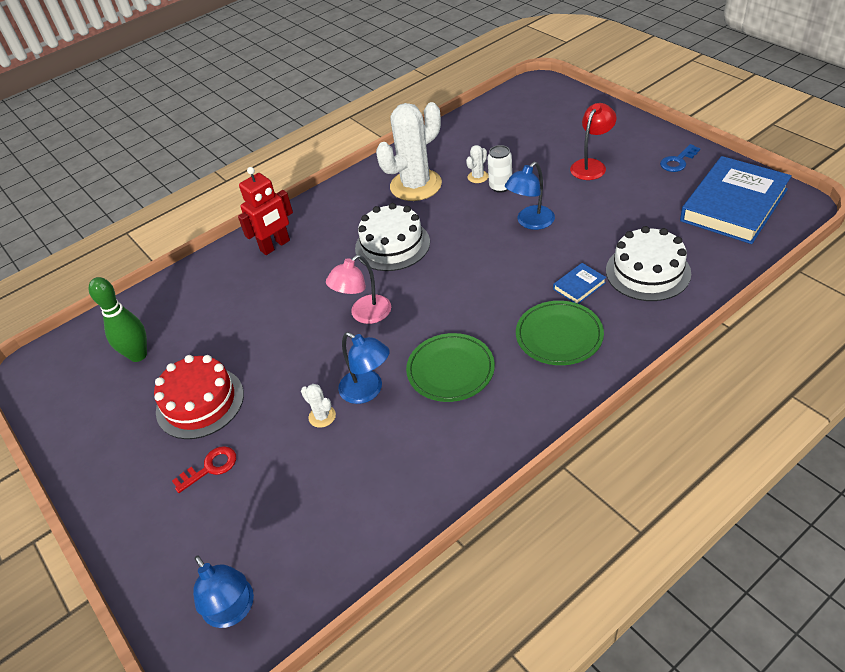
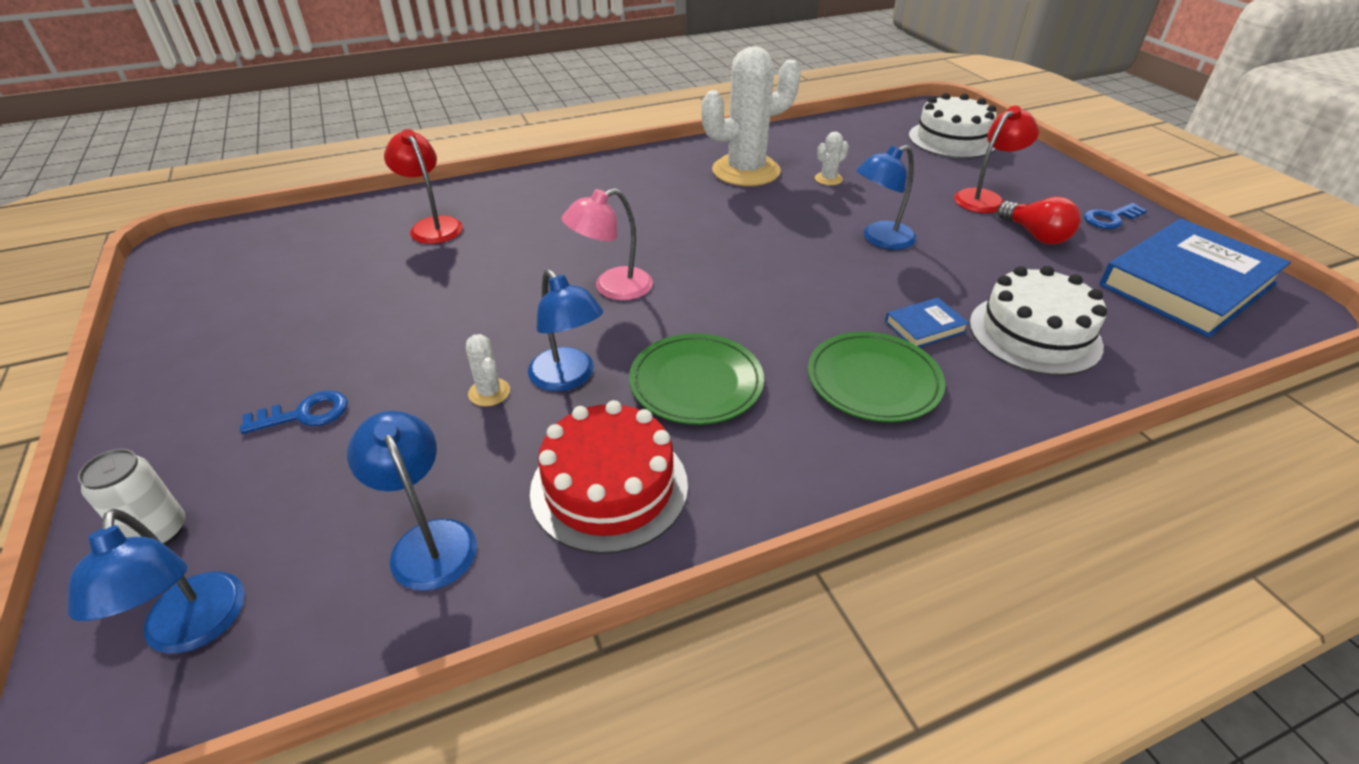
camera: 10 degrees right, 5 degrees down
green bowling pin [89,277,147,362] -> none
red cake [154,355,244,439] -> red cake moved to [530,400,688,554]
red key [172,446,236,493] -> blue key [240,390,348,434]
red robot [238,167,293,255] -> none
white cake [355,203,430,271] -> white cake moved to [909,93,997,159]
white can [488,145,512,193] -> white can moved to [78,449,185,545]
none -> blue lamp [347,411,477,591]
none -> red lamp [384,129,463,244]
none -> red light bulb [997,196,1081,244]

